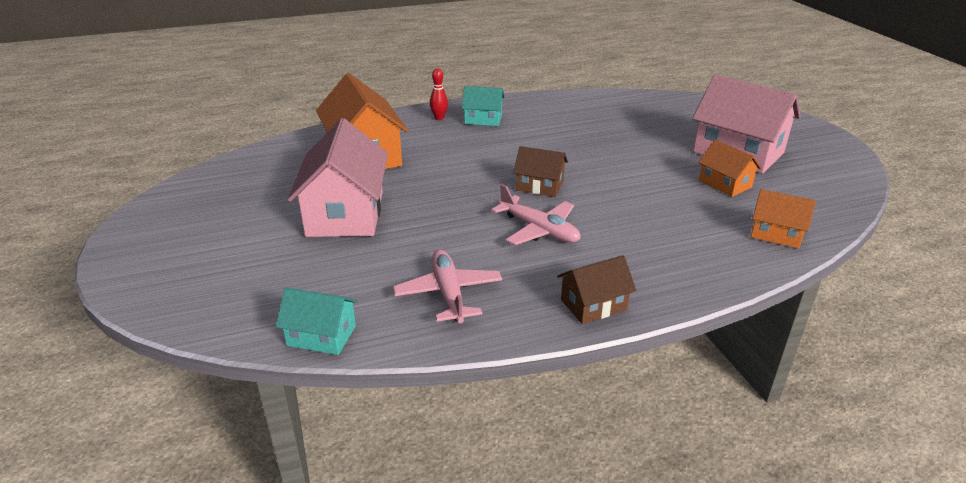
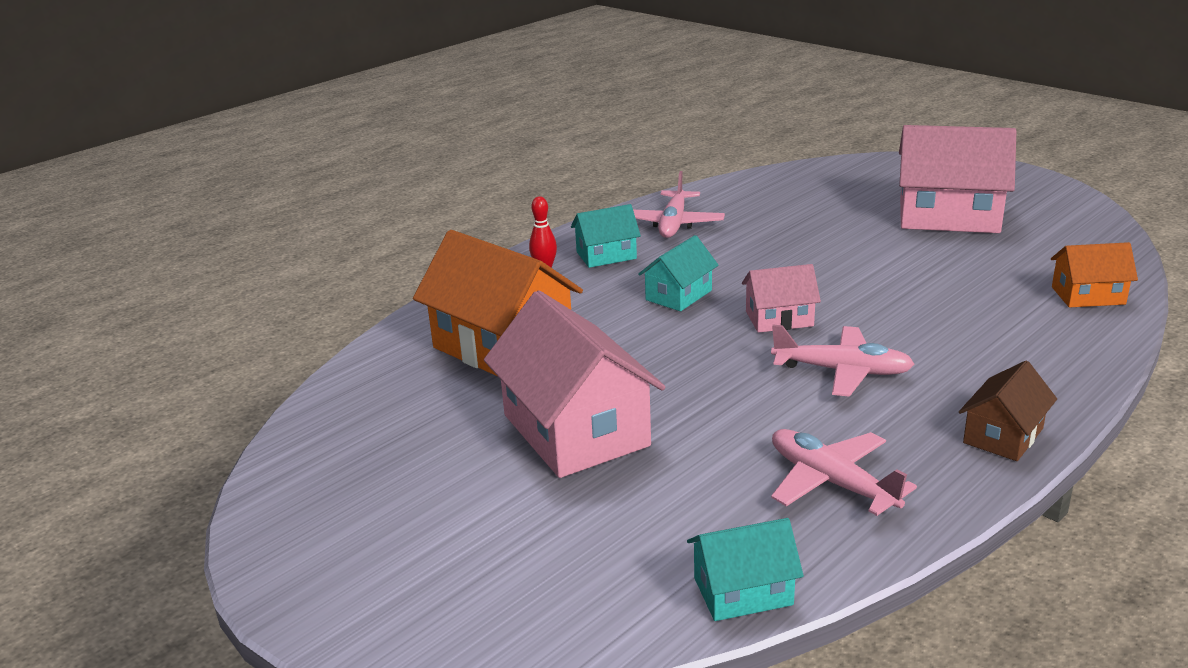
camera: 25 degrees left, 5 degrees down
brown house [513,146,568,197] -> pink house [742,264,821,333]
orange house [698,139,761,197] -> none
none -> pink plane [633,171,725,238]
none -> turquoise house [638,235,718,311]

